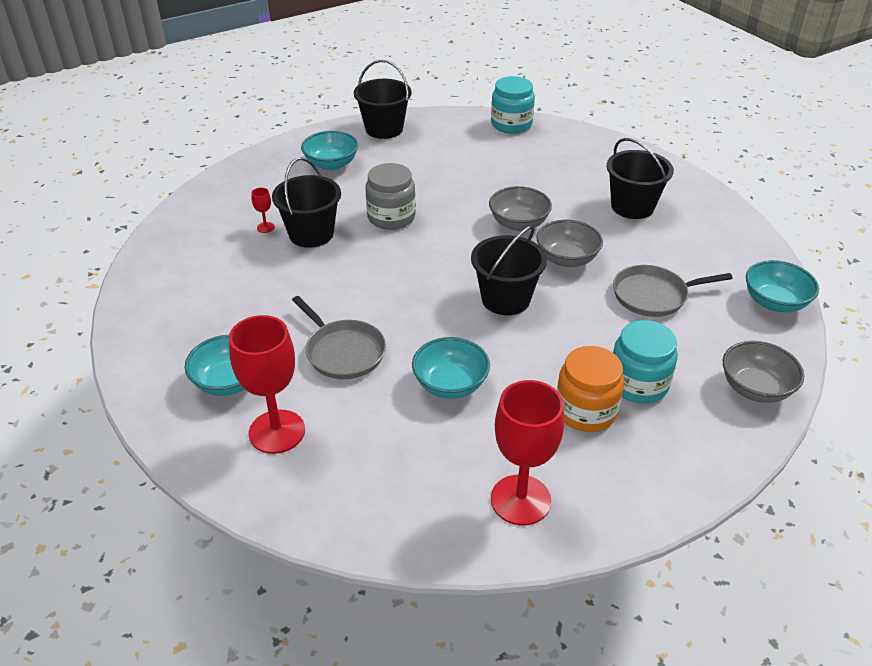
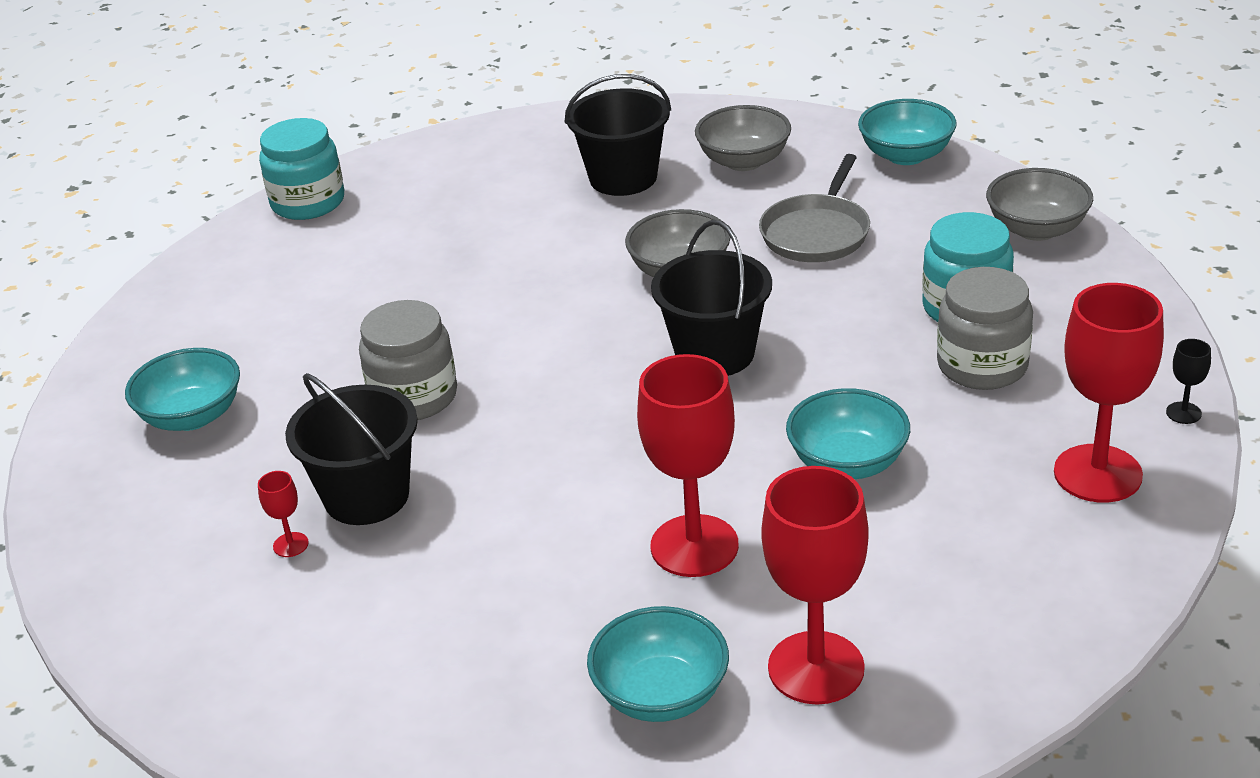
camera: 55 degrees left, 5 degrees down
grey pan [292,296,386,379] -> red goblet [637,354,739,577]
black bucket [354,60,412,139] -> none
grey bowl [489,186,552,231] -> grey bowl moved to [695,105,791,171]
orange jar [557,346,624,432] -> grey jar [937,267,1033,390]
none -> black goblet [1166,339,1211,424]

